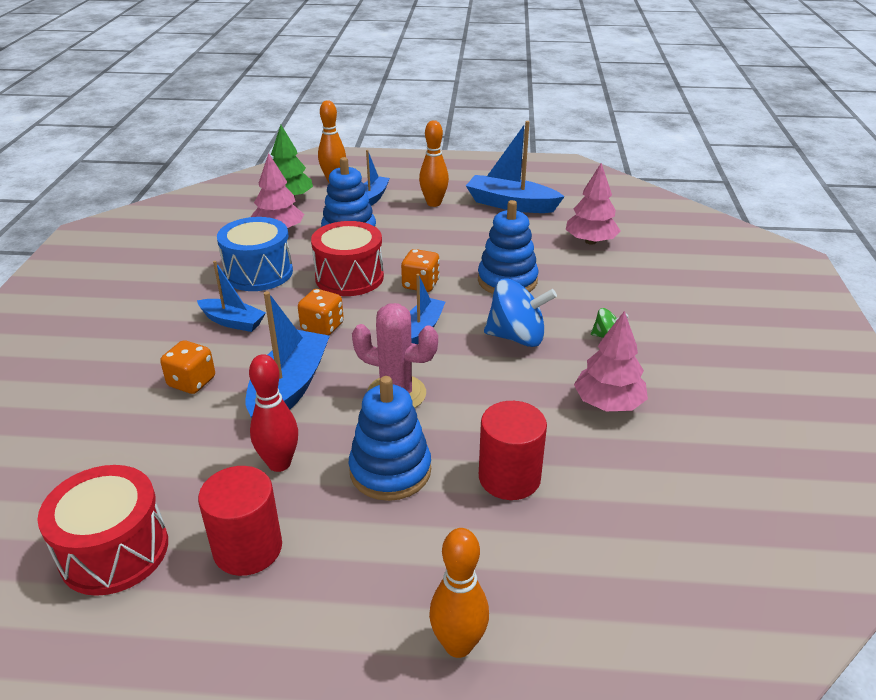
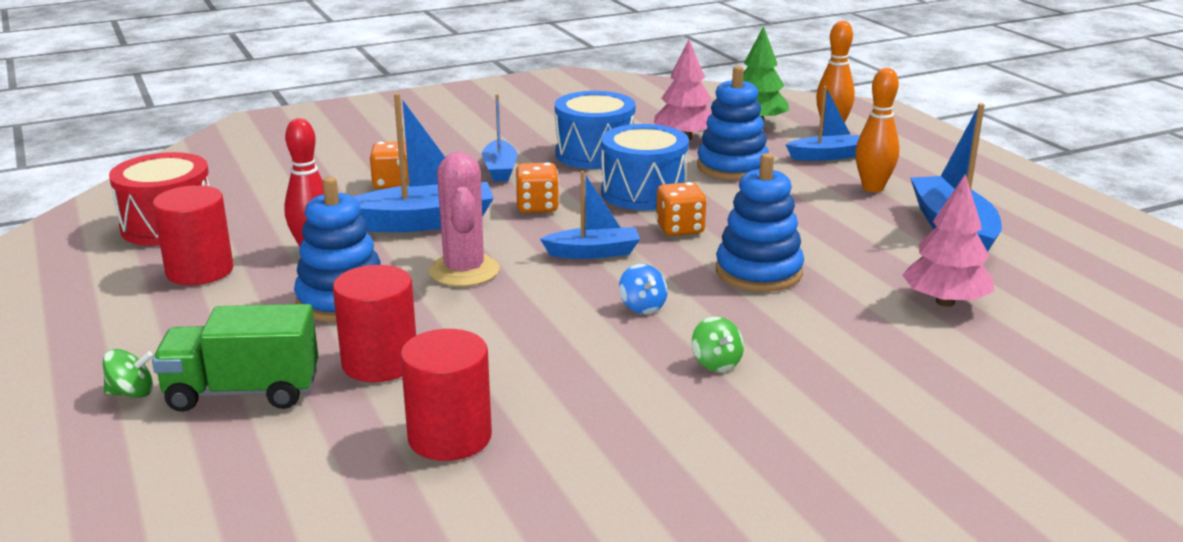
camera: 60 degrees right, 10 degrees down
red drum [311,221,384,296] -> blue drum [601,124,689,210]
orange bowling pin [429,528,489,658] -> green spinning top [103,349,154,398]
blue spinning top [484,279,557,347] -> blue spinning top [619,264,668,314], size x0.50
pink tree [574,311,648,411] -> none
none -> green truck [152,304,318,412]
none -> red cylinder [400,329,492,461]

